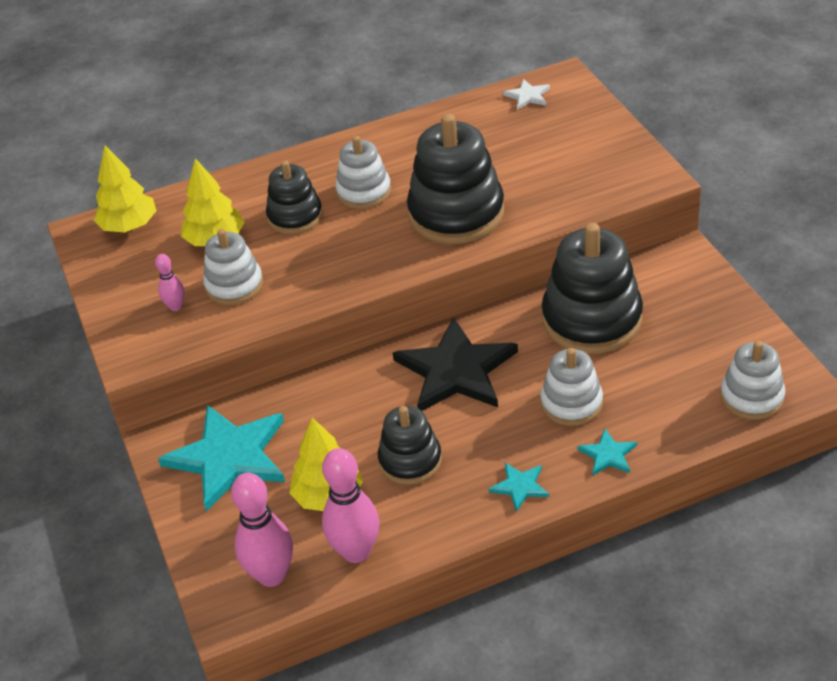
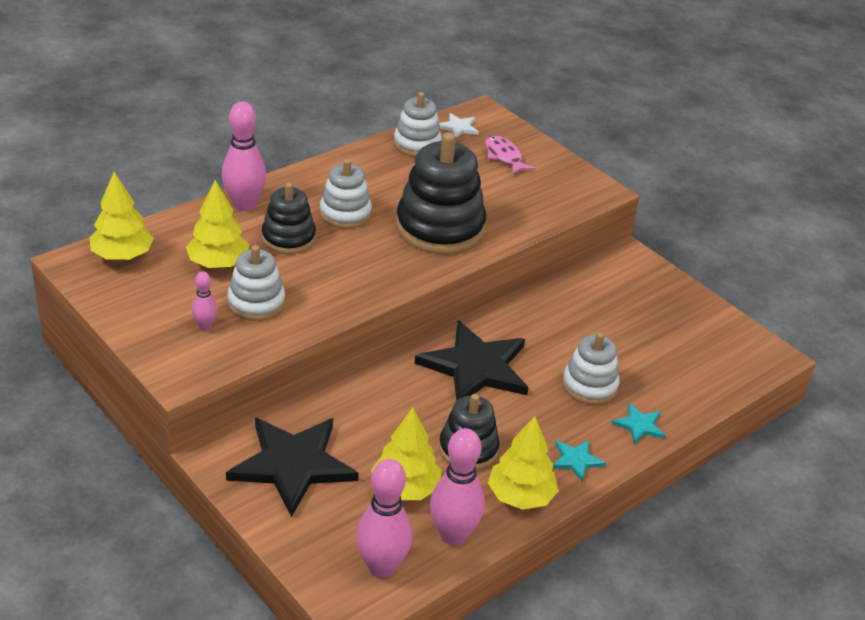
camera: 25 degrees left, 5 degrees down
turquoise star [158,405,285,512] -> black star [226,418,359,517]
black stacking toy [542,223,643,354] -> none
white stacking toy [720,341,785,420] -> white stacking toy moved to [394,92,442,157]
none -> pink bowling pin [222,101,266,211]
none -> pink fish [485,135,535,175]
none -> yellow tree [488,416,559,510]

